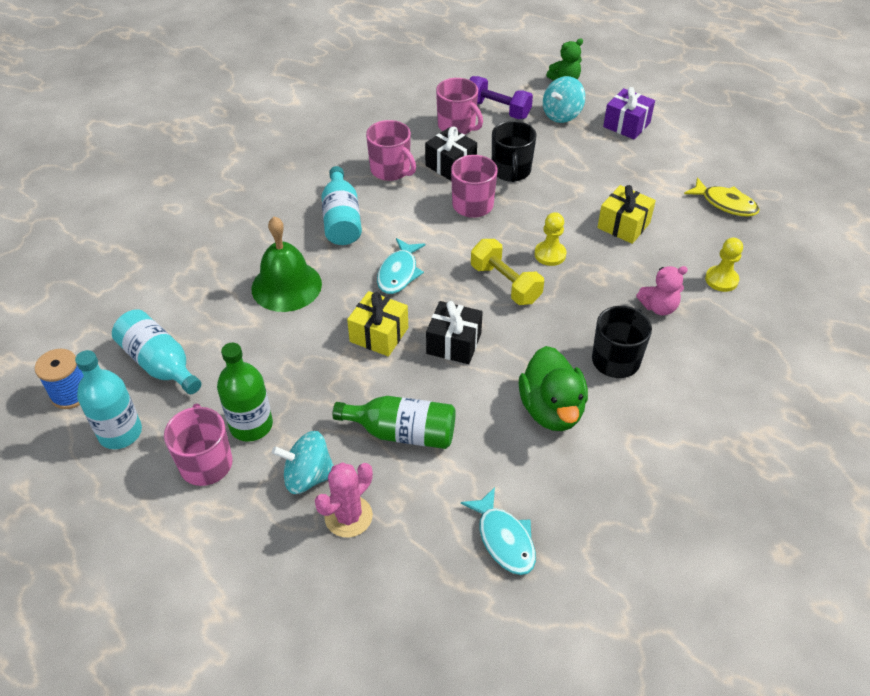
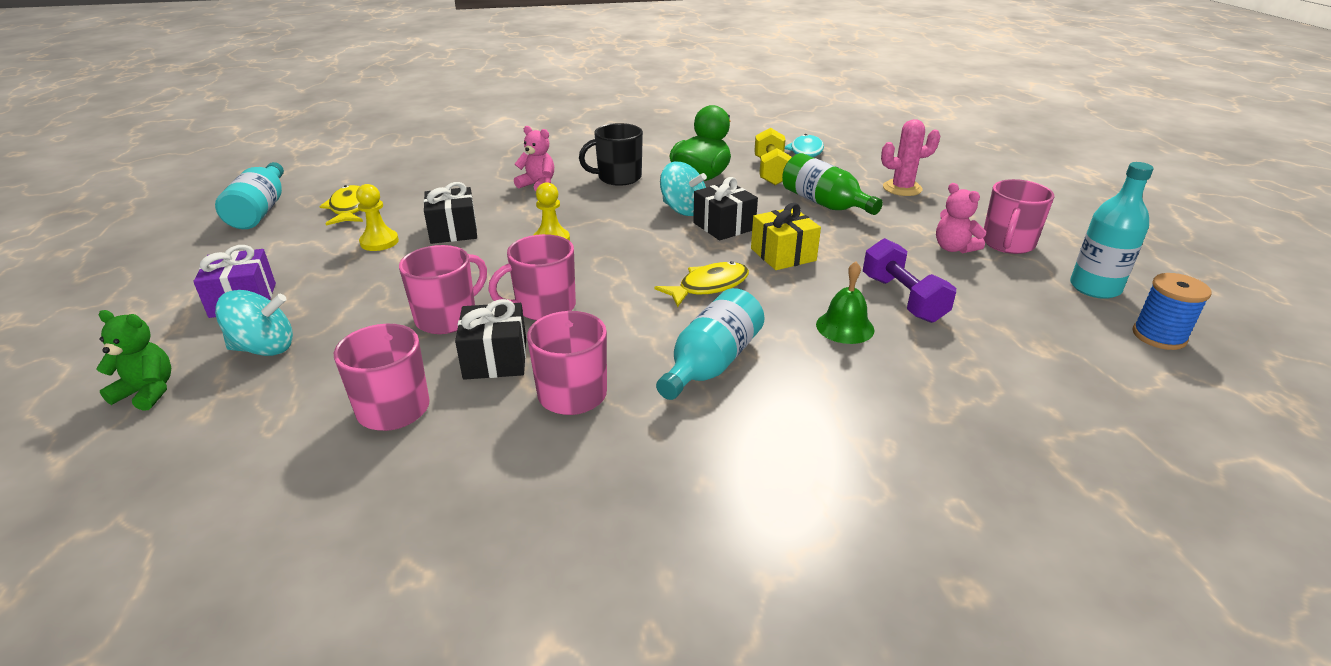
camera: 140 degrees left, 15 degrees down
turquoise bottle [112,310,201,394] -> turquoise bottle moved to [215,162,284,229]
green bottle [217,343,273,442] -> pink teddy bear [936,183,986,253]
green bell [252,216,322,312] -> green bell [816,262,875,344], size x0.60
turquoise spinning top [272,431,334,494] -> turquoise spinning top moved to [660,162,707,216]
turquoise fish [377,238,426,294] -> yellow fish [654,261,749,307]
purple dumbbell [469,76,533,119] -> purple dumbbell moved to [863,238,956,323]
yellow dumbbell [471,239,544,305] -> yellow dumbbell moved to [754,128,792,185]
black mug [492,121,536,182] -> pink mug [399,245,487,334]
yellow gift [597,185,656,244] -> black gift [423,182,477,244]
yellow pawn [705,238,743,292] -> yellow pawn moved to [356,184,399,251]

